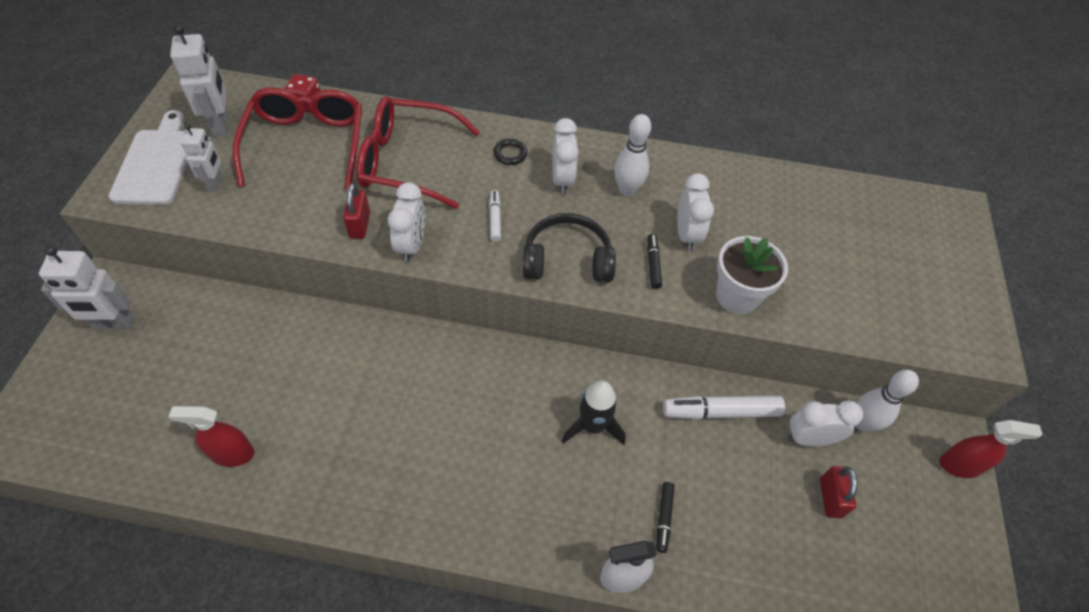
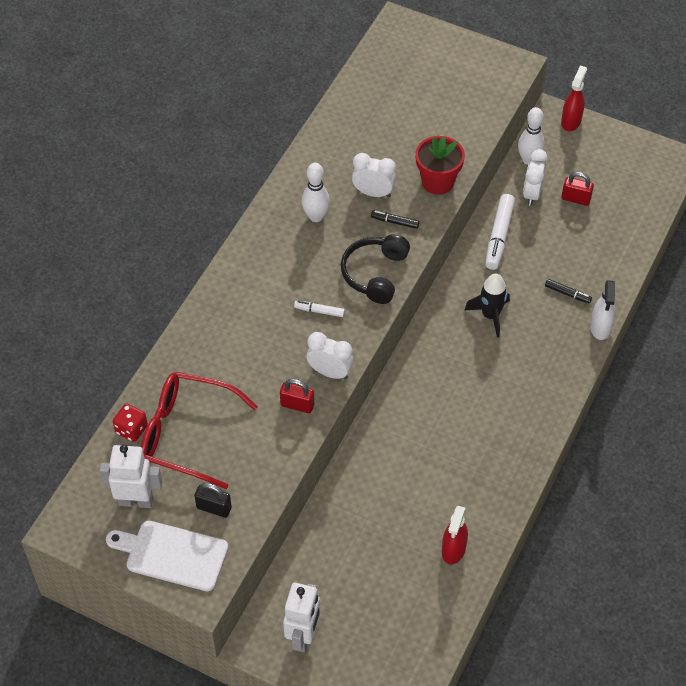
camera: 70 degrees left, 0 degrees up
white robot [180,124,223,192] -> black padlock [194,483,232,518]
red glasses [356,96,480,209] -> none
black ring [493,139,528,165] -> none
white clock [552,118,579,194] -> none
white flower pot [716,236,788,315] -> red flower pot [415,136,465,195]

